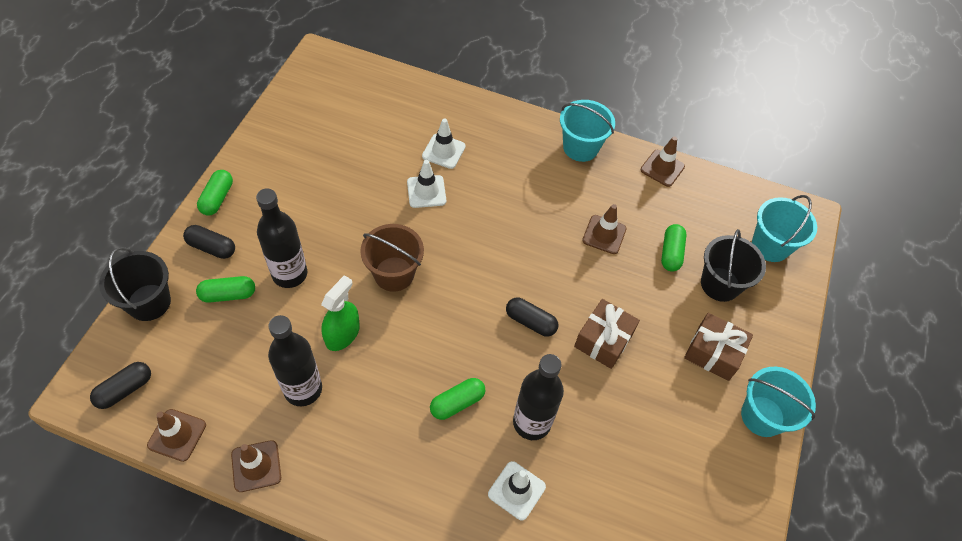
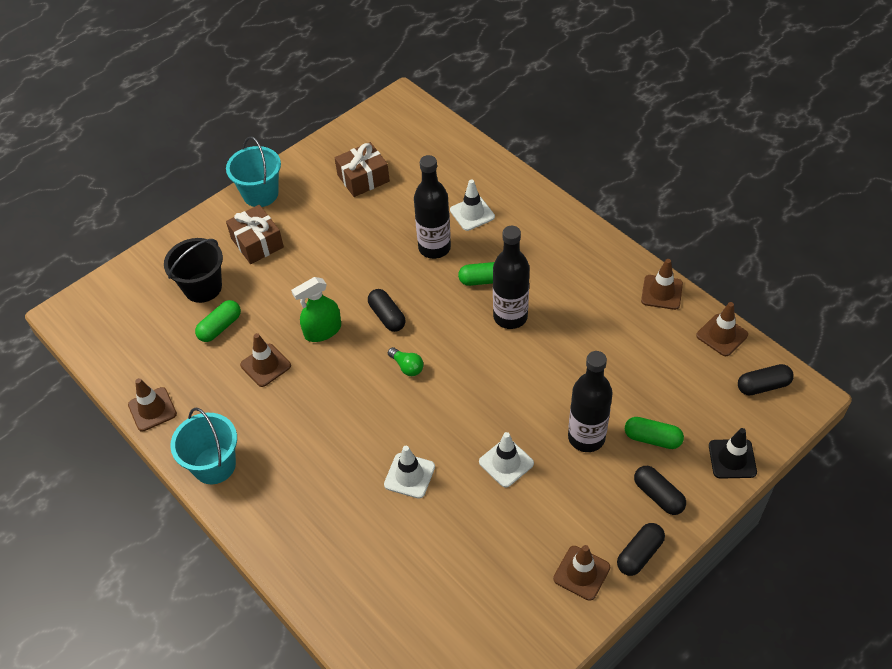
camera: 145 degrees left, 5 degrees down
black bucket [99,247,171,321] -> black traffic cone [709,428,757,479]
green capsule [197,170,233,216] -> black capsule [617,523,665,576]
black bottle [268,315,322,406] -> black bottle moved to [493,226,529,329]
green spray bottle [321,275,360,351] -> green spray bottle moved to [291,277,341,342]
brown bucket [360,224,424,292] -> none
white traffic cone [422,118,466,169] -> white traffic cone moved to [479,432,534,488]
brown gift [574,299,640,369] -> brown gift moved to [335,142,390,197]
turquoise bucket [752,195,817,262] -> none
none -> green light bulb [388,347,424,376]
none -> brown traffic cone [553,545,610,601]

